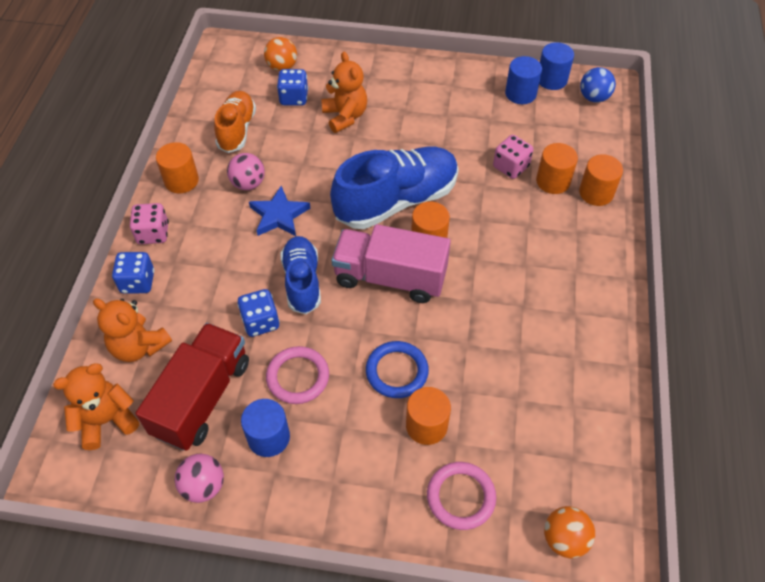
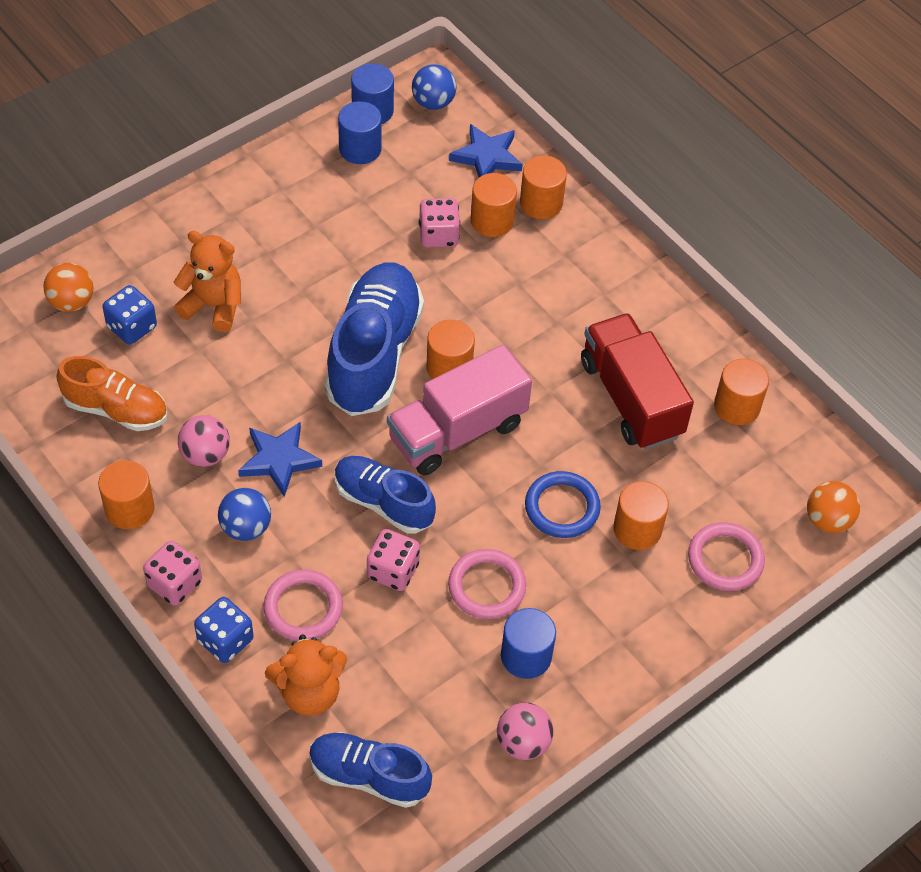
camera: 50 degrees left, 0 degrees up
orange teddy bear [53,363,139,450] -> blue shoe [309,732,432,808]
red truck [136,323,249,451] -> red truck moved to [581,313,694,450]
orange shoe [214,91,256,153] -> orange shoe turned 150 degrees clockwise [56,356,168,431]
blue dice [237,289,280,337] -> pink dice [367,529,420,591]
none -> blue ball [218,488,271,541]
none -> pink ring [264,569,343,641]
none -> blue star [449,124,523,177]
none -> orange cylinder [714,359,769,425]

